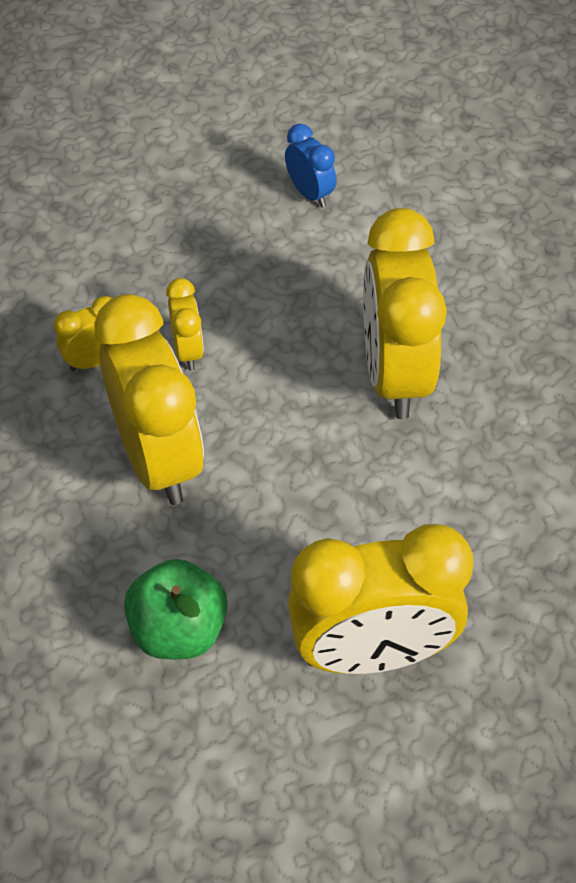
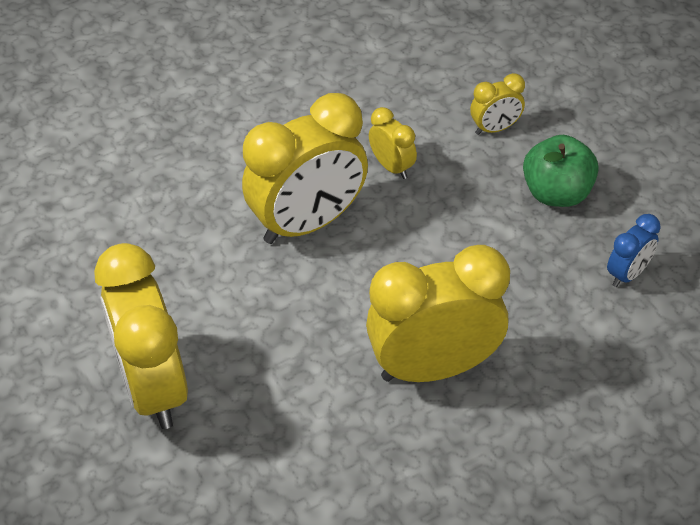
camera: 80 degrees right, 5 degrees down
green apple [124,559,228,659] -> green apple moved to [523,135,599,207]
yellow clock [166,278,204,371] -> yellow clock moved to [470,73,525,135]

